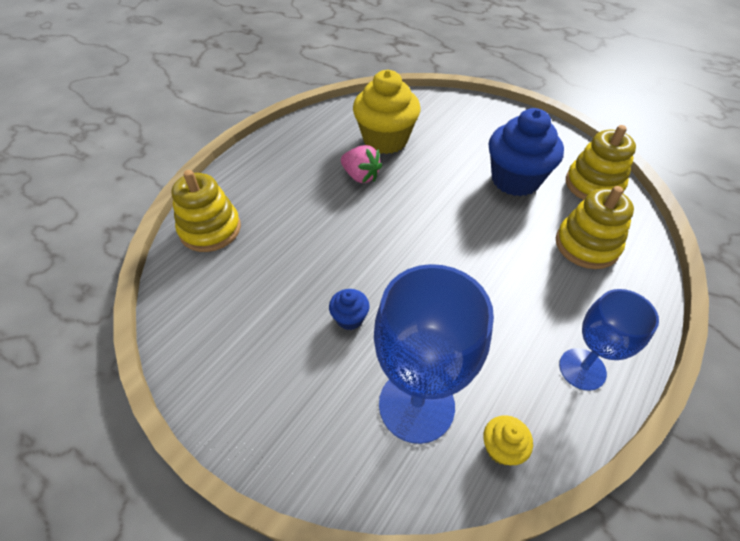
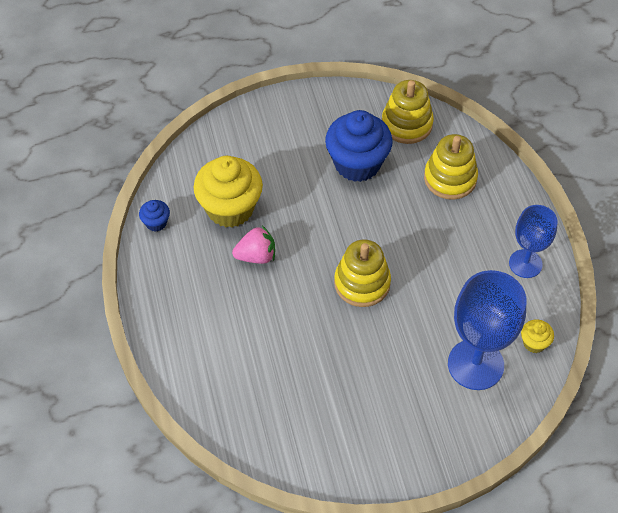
camera: 50 degrees left, 5 degrees up
yellow stacking toy [171,170,241,252] -> yellow stacking toy moved to [334,239,391,307]
blue cupcake [329,289,370,330] -> blue cupcake moved to [139,200,170,232]

